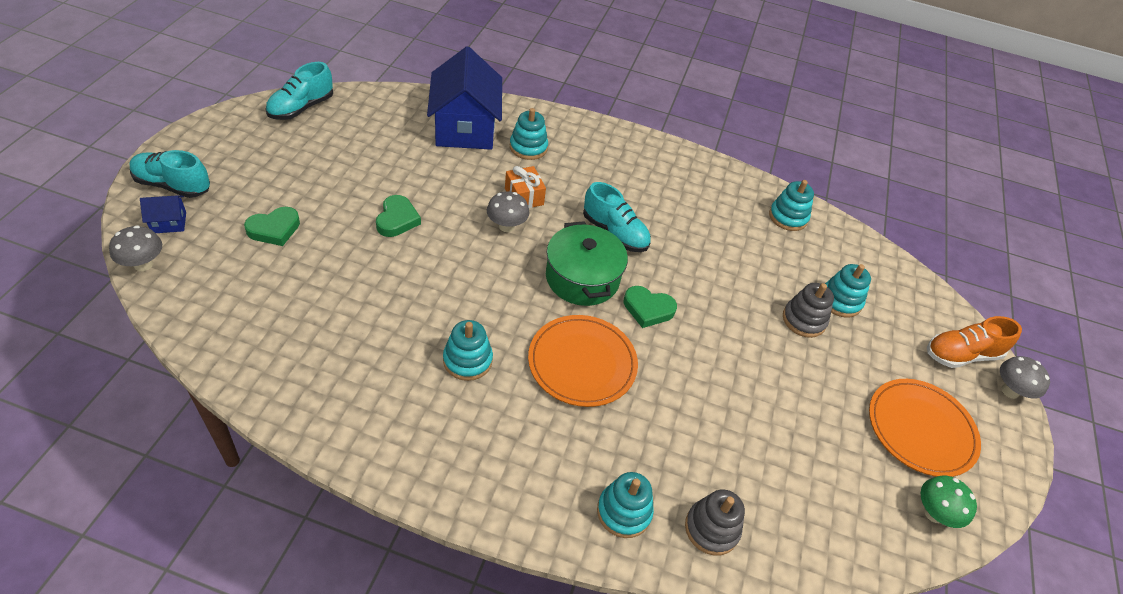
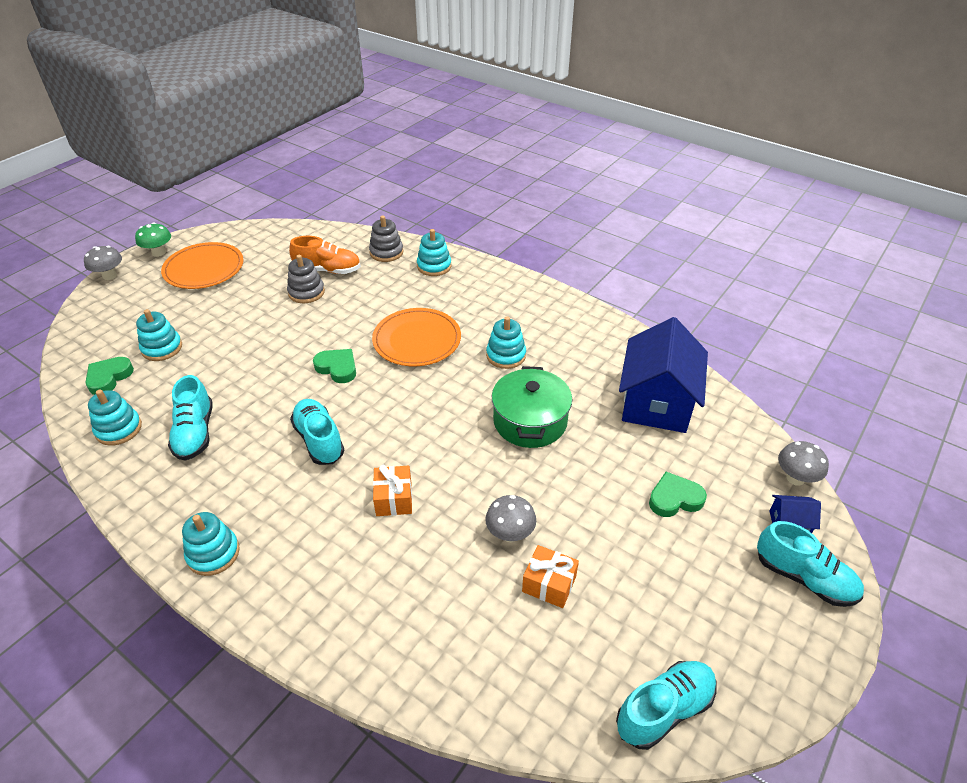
camera: 155 degrees left, 5 degrees down
green heart [376,195,421,237] -> green heart moved to [85,357,134,395]
blue house [427,46,502,150] -> blue house moved to [619,317,708,433]
grey mushroom [487,191,529,232] -> grey mushroom moved to [485,495,536,542]
turquoise stacking toy [510,108,548,160] -> turquoise stacking toy moved to [182,512,240,576]
green pot [546,221,628,306] -> green pot moved to [492,366,572,448]
grey stacking toy [783,283,834,338] -> grey stacking toy moved to [287,255,325,303]
green mushroom [920,476,977,528] -> green mushroom moved to [135,223,171,257]
orange shoe [927,316,1022,368] -> orange shoe moved to [289,236,361,274]
none -> turquoise shoe [168,375,213,461]
none -> orange gift [522,545,579,608]

